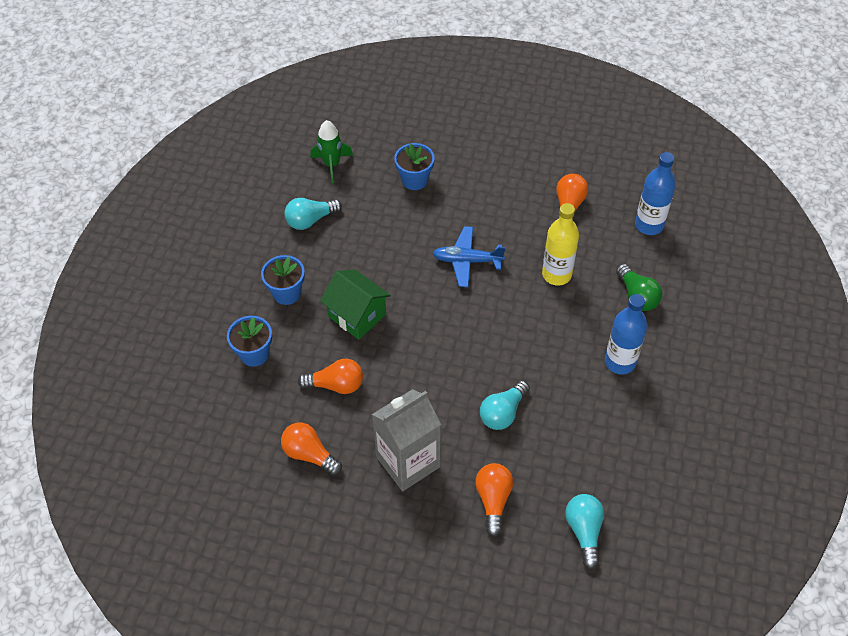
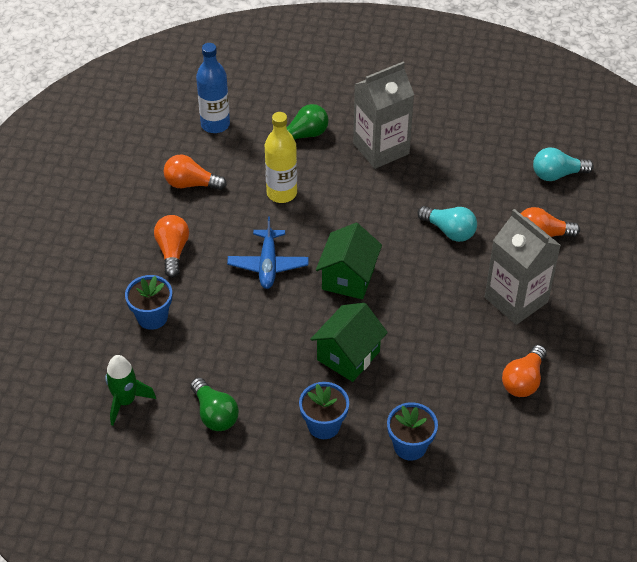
camera: 95 degrees left, 5 degrees down
turquoise light bulb [285,198,342,230] -> green light bulb [191,377,239,431]
orange light bulb [298,359,363,394] -> orange light bulb moved to [154,215,189,278]
blue bottle [605,294,647,375] -> grey carton [353,62,414,169]
none -> green house [316,223,382,299]

